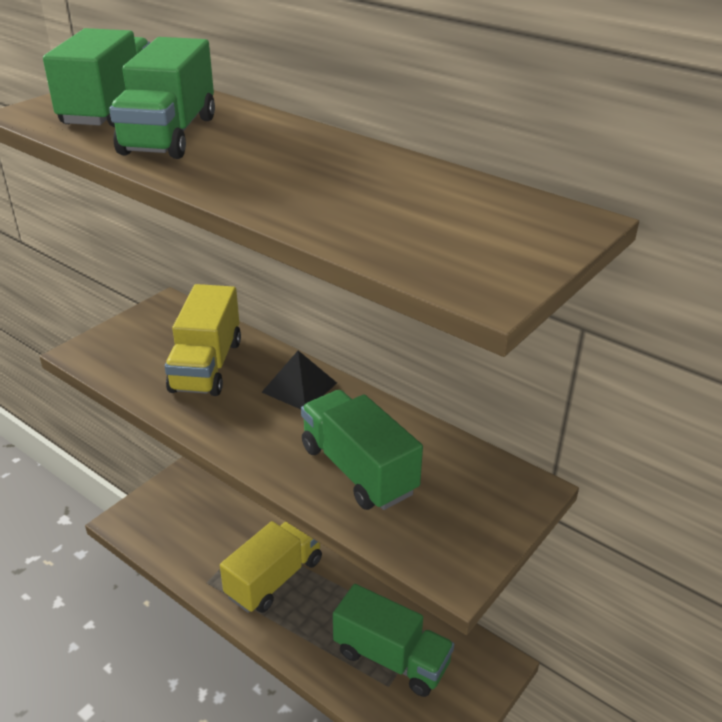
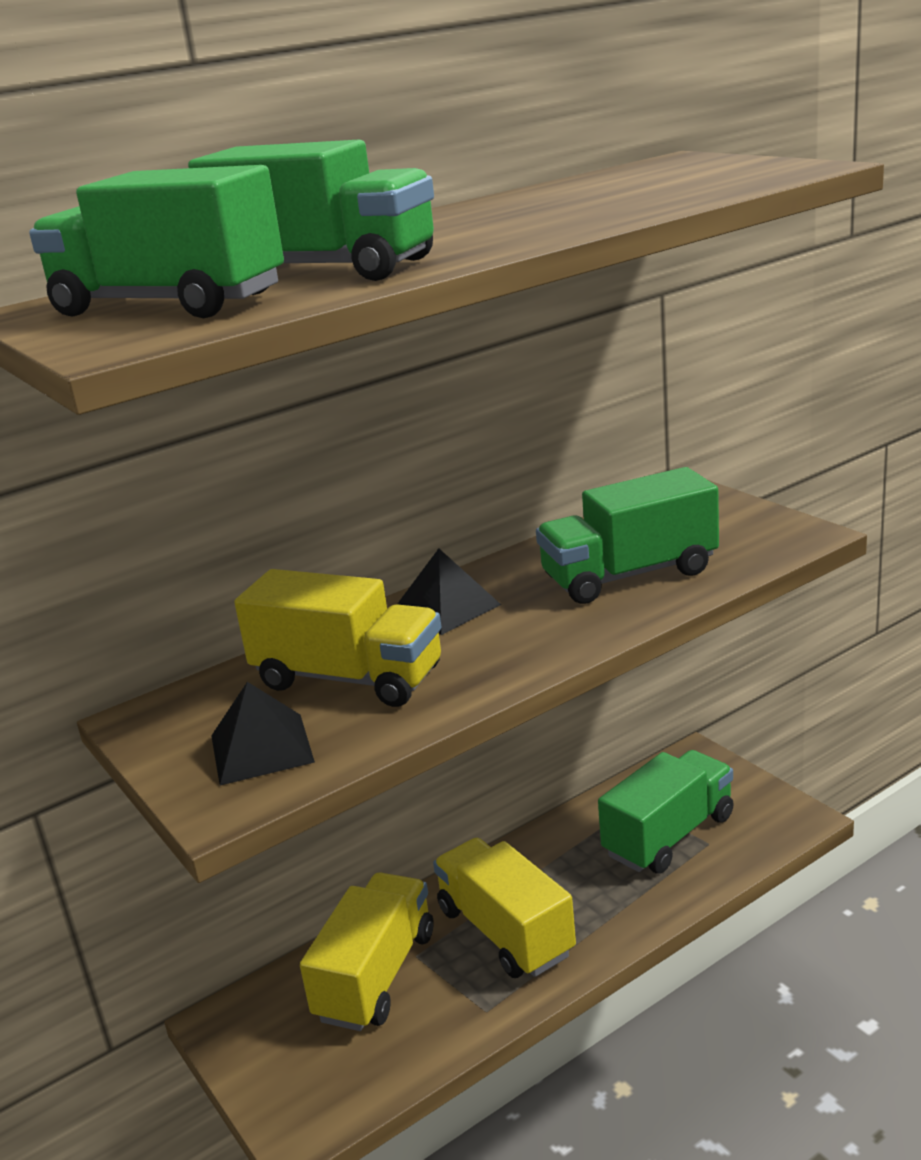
camera: 70 degrees left, 10 degrees down
none -> black pyramid [211,682,315,785]
none -> yellow truck [300,873,434,1031]

